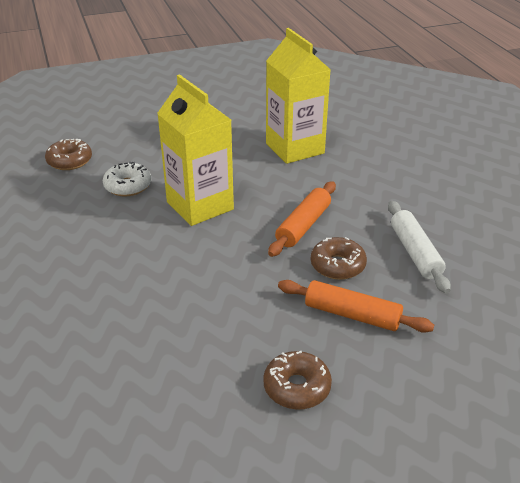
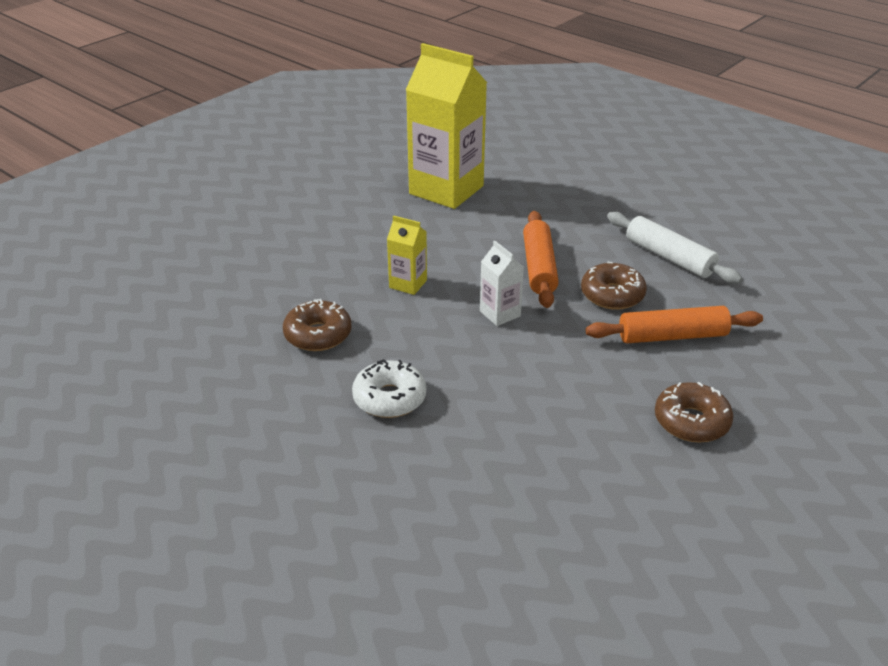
camera: 30 degrees left, 0 degrees up
brown donut [45,139,92,170] -> brown donut moved to [283,299,351,351]
white donut [103,162,151,197] -> white donut moved to [352,359,426,418]
yellow carton [157,75,234,226] -> yellow carton [387,215,427,295], size x0.45
none -> white carton [480,241,524,326]

